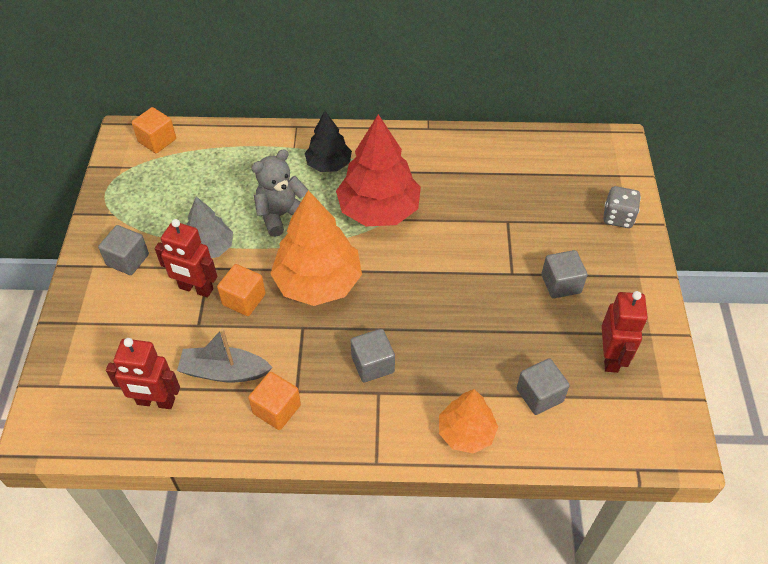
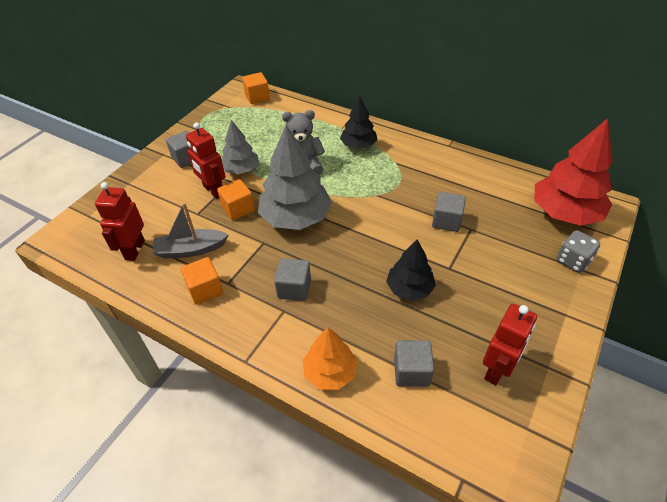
camera: 30 degrees right, 5 degrees down
red robot [106,338,180,409] -> red robot turned 60 degrees clockwise [95,182,145,261]
grey boat [177,328,273,382] -> grey boat turned 45 degrees counterclockwise [153,202,229,259]
orange tree [270,190,362,306] -> grey tree [258,125,332,230]
red tree [336,114,421,226] -> red tree moved to [534,118,613,226]
grey cube [541,250,587,298] -> grey cube moved to [432,192,466,232]
none -> black tree [386,240,436,301]

